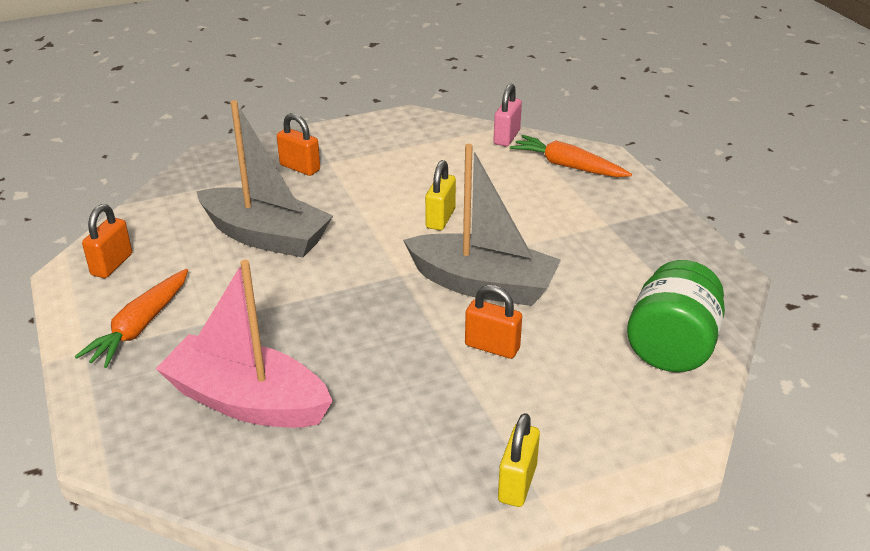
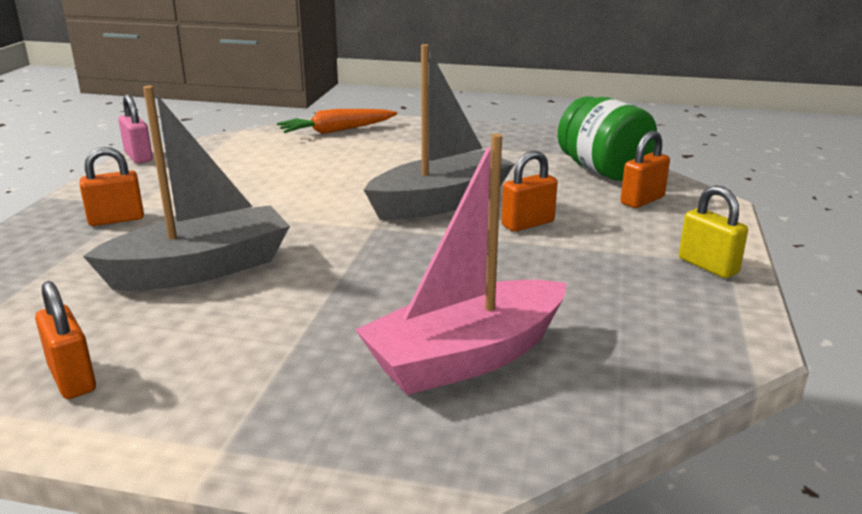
camera: 55 degrees left, 10 degrees down
orange carrot [75,269,188,368] -> none
yellow padlock [425,160,456,230] -> none
pink padlock [493,84,522,146] -> pink padlock moved to [118,94,153,164]
none -> orange padlock [620,131,670,208]

